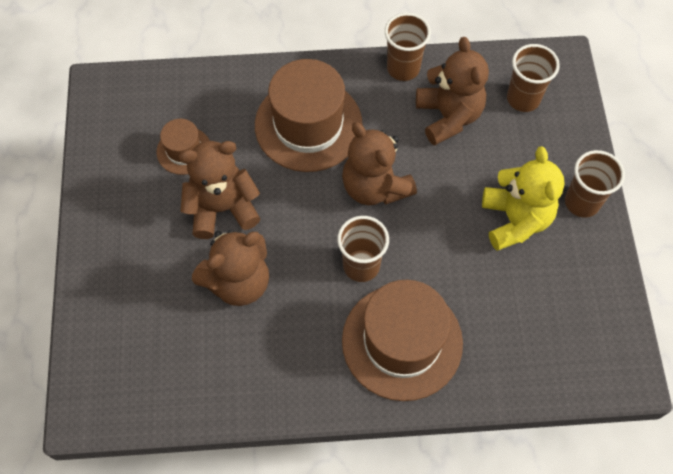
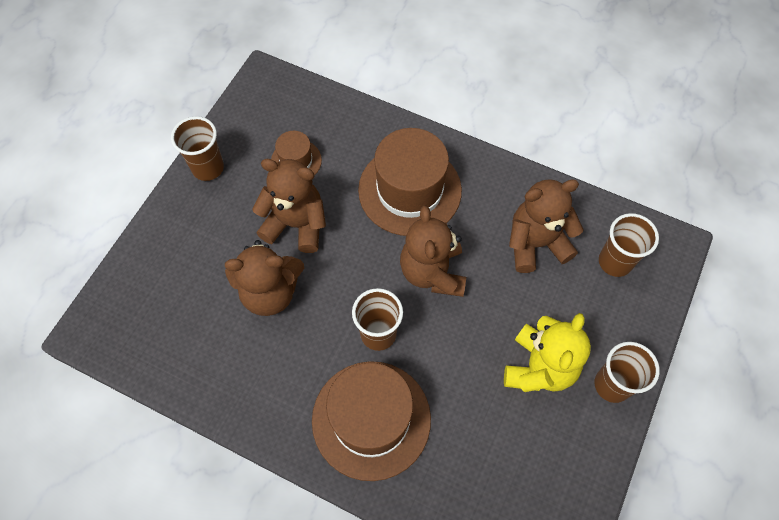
camera: 30 degrees right, 0 degrees up
brown cup [385,13,431,81] -> brown cup moved to [171,116,224,181]
brown teddy bear [416,37,489,146] -> brown teddy bear turned 120 degrees counterclockwise [509,179,584,273]

